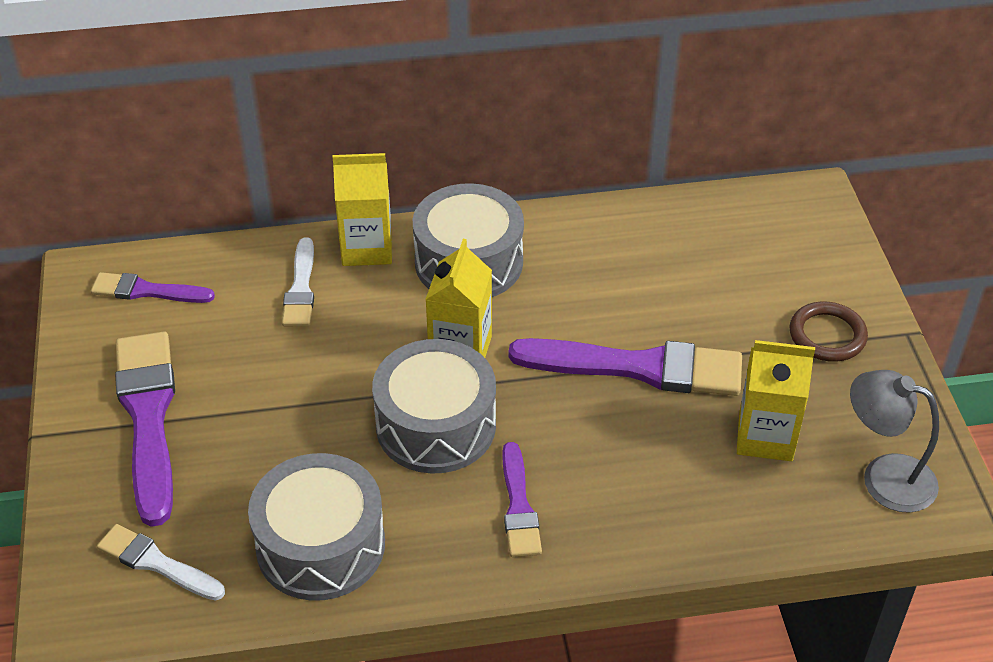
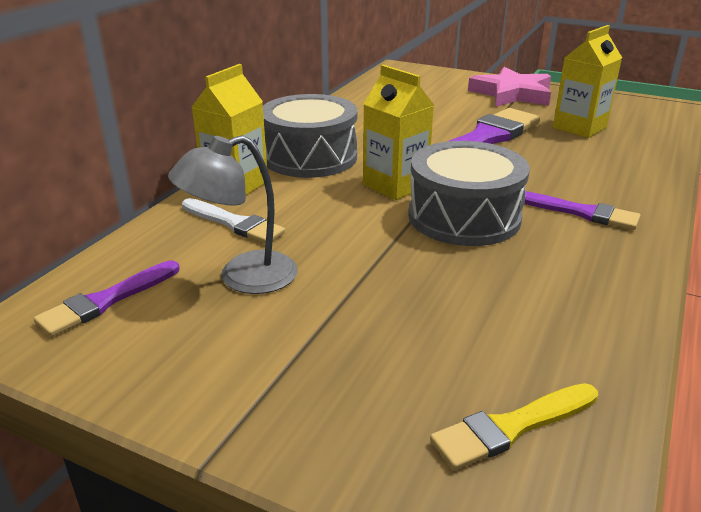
camera: 55 degrees left, 15 degrees down
white brush [97,524,225,601] -> yellow brush [430,383,598,470]
purple brush [115,331,175,527] -> none
grey drum [248,453,385,601] -> none
brown ring [789,301,868,362] -> pink star [468,67,551,107]
grey lamp [850,370,939,513] -> grey lamp moved to [168,135,298,294]

